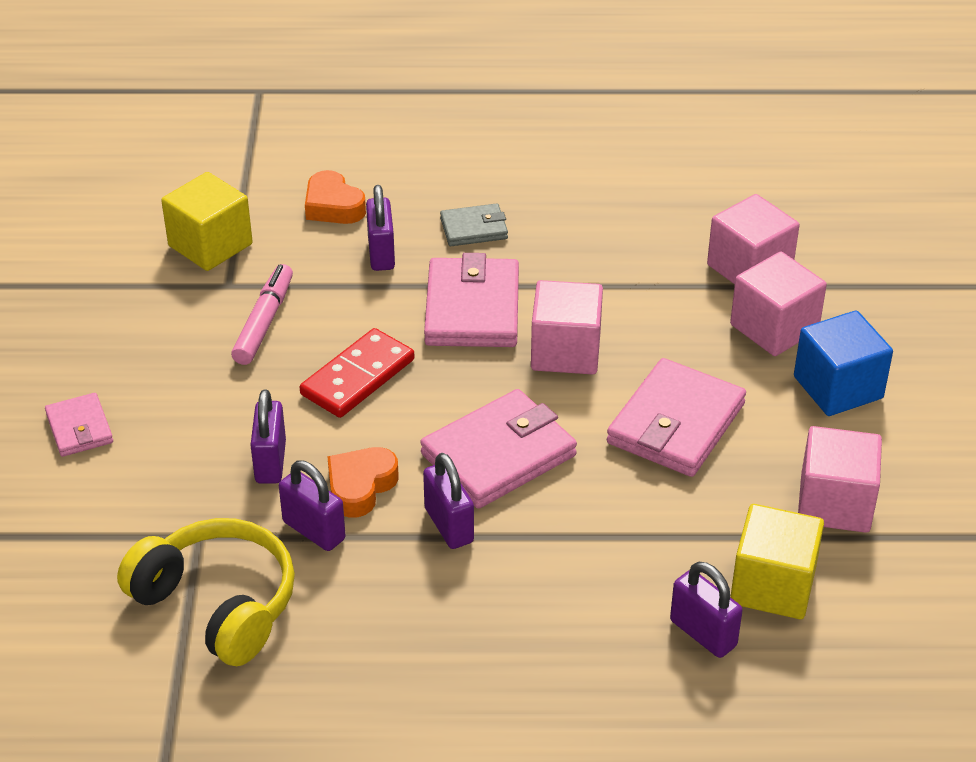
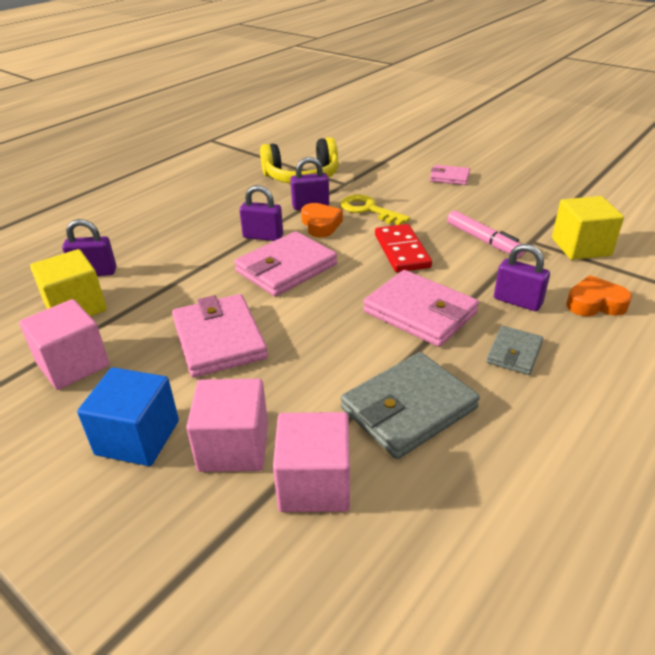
camera: 130 degrees right, 5 degrees down
purple padlock [250,389,286,484] -> yellow key [340,194,410,225]
pink wallet [420,389,577,509] -> pink wallet turned 45 degrees clockwise [234,231,337,297]
pink cube [531,280,603,374] -> none
none -> grey wallet [341,352,480,459]

